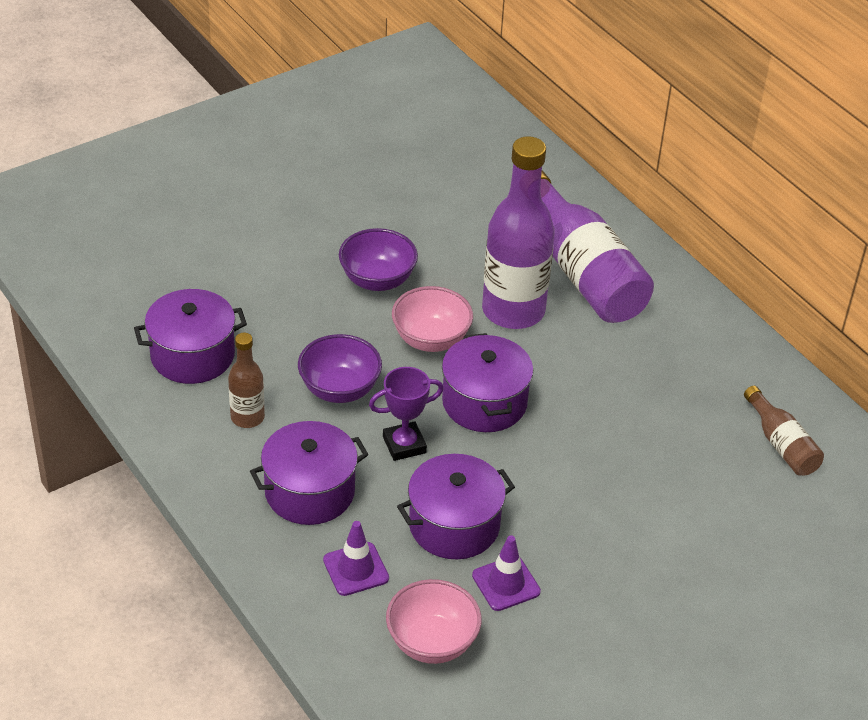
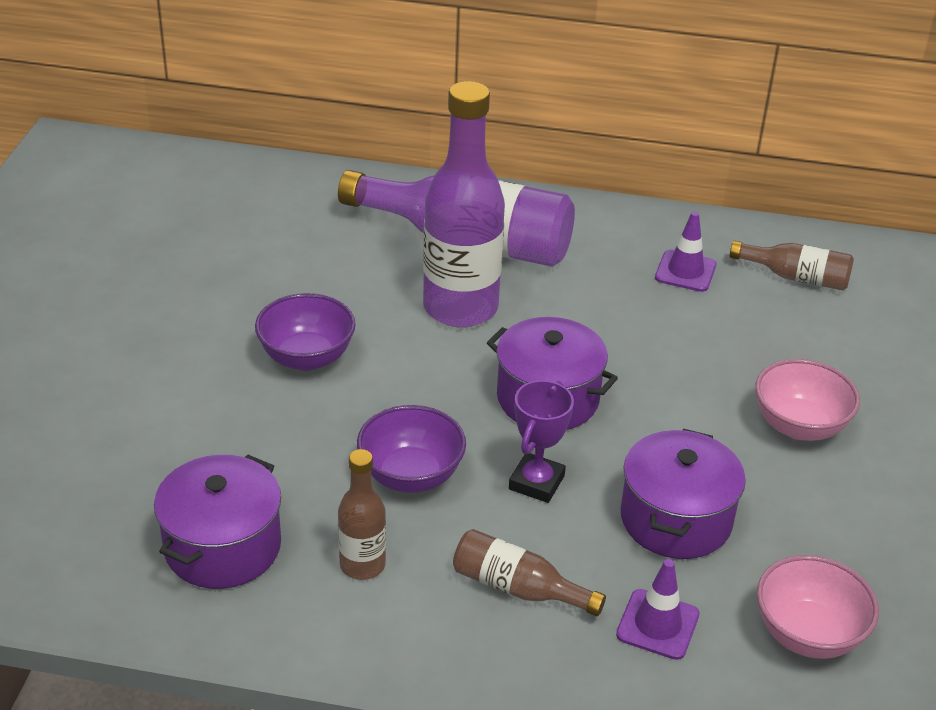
camera: 45 degrees left, 5 degrees down
purple pot [250,421,369,525] -> brown bottle [453,529,606,616]
pink bowl [392,286,473,352] -> pink bowl moved to [755,359,860,441]
purple traffic cone [472,535,541,611] -> purple traffic cone moved to [655,211,716,292]

